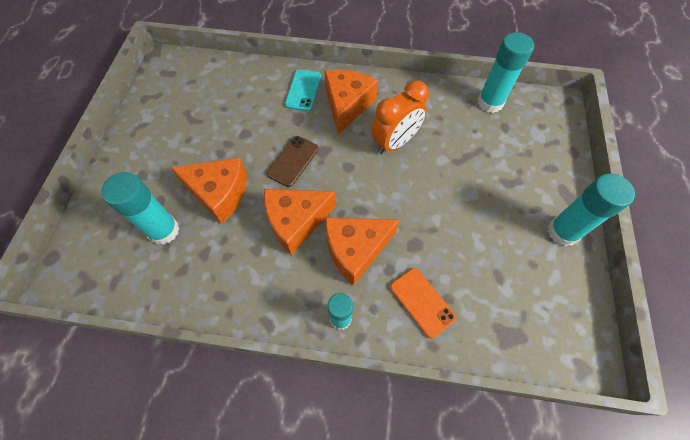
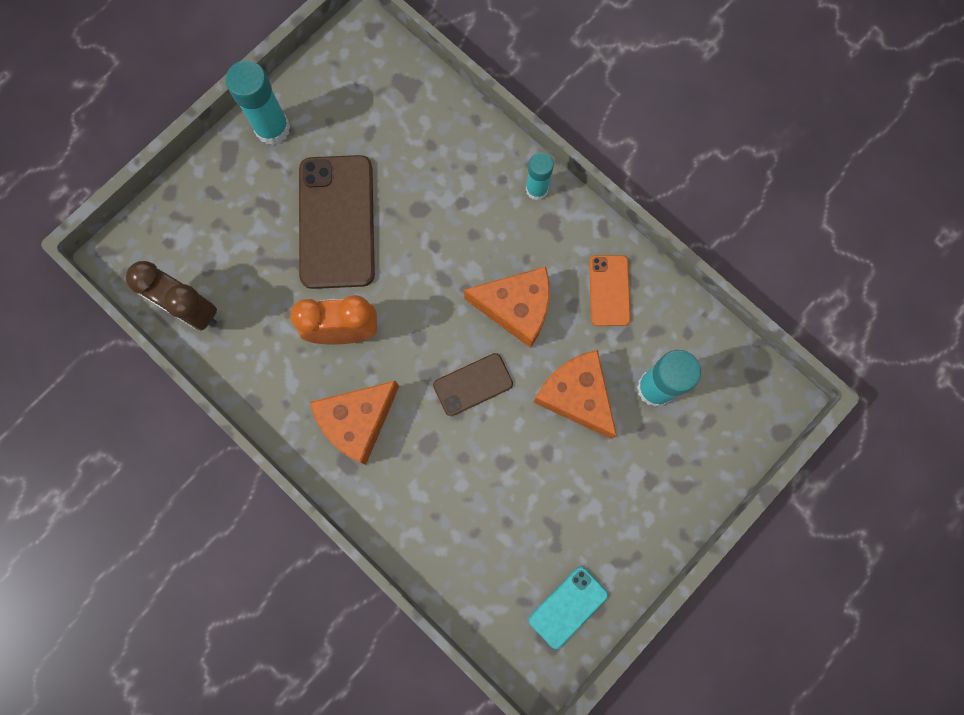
camera: 145 degrees left, 15 degrees up
turquoise phone [285,69,321,111] -> turquoise phone moved to [529,567,608,649]
orange cheese [325,217,399,286] -> none
orange phone [390,268,456,339] -> orange phone moved to [589,255,631,326]
turquoise glue stick [478,32,534,113] -> brown clock [126,261,217,331]
none -> brown phone [299,155,375,289]

